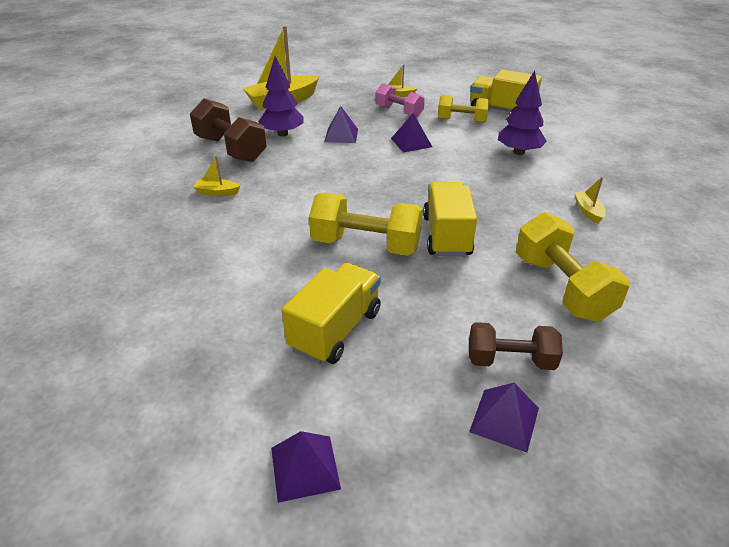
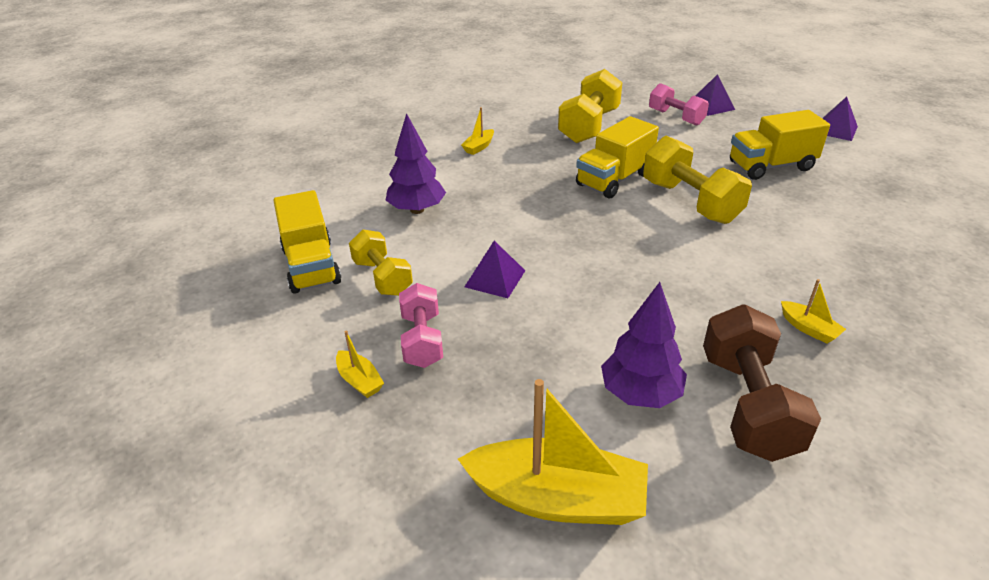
camera: 135 degrees left, 0 degrees up
purple pyramid [324,106,358,143] -> none
brown dumbbell [469,322,563,370] -> pink dumbbell [649,83,709,126]

